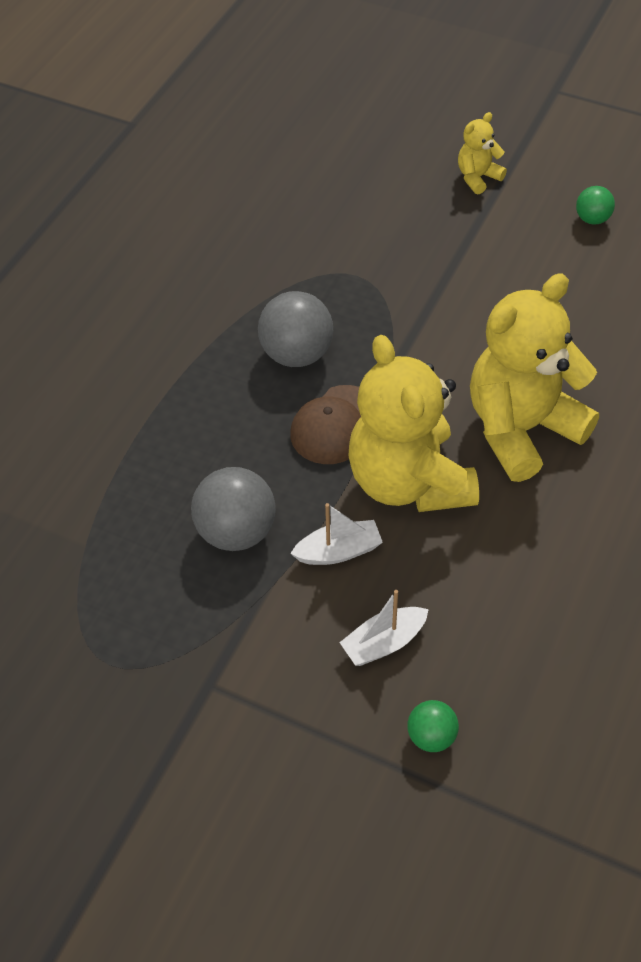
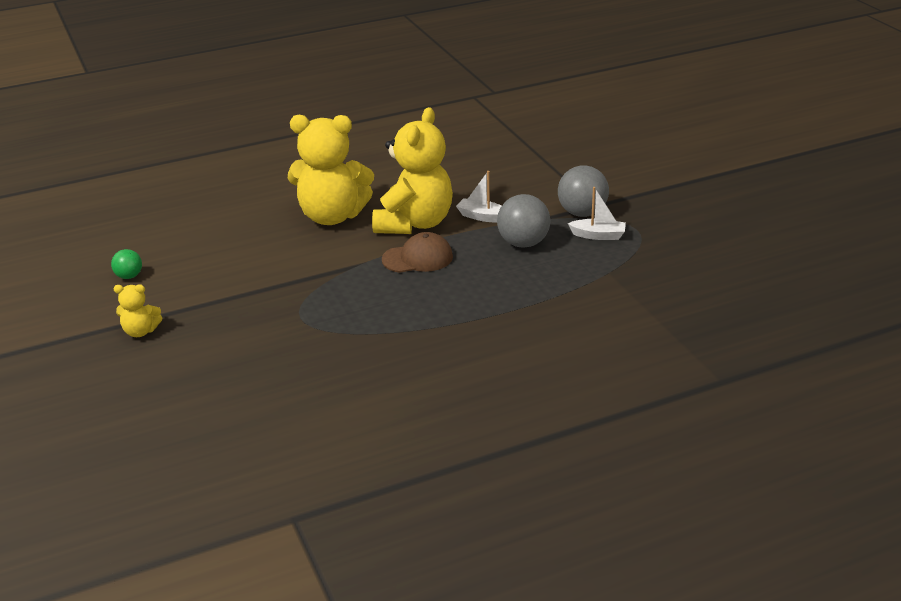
camera: 140 degrees left, 20 degrees down
grey ball [258,291,333,367] -> grey ball moved to [558,165,609,217]
white boat [339,590,429,666] -> white boat moved to [568,187,626,240]
green ball [408,700,459,752] -> none

